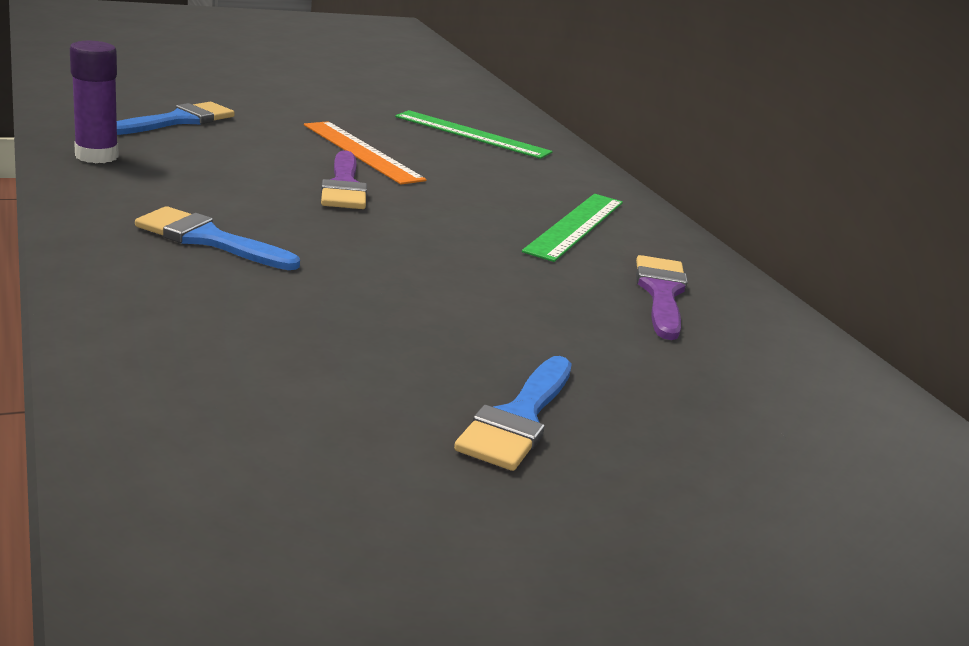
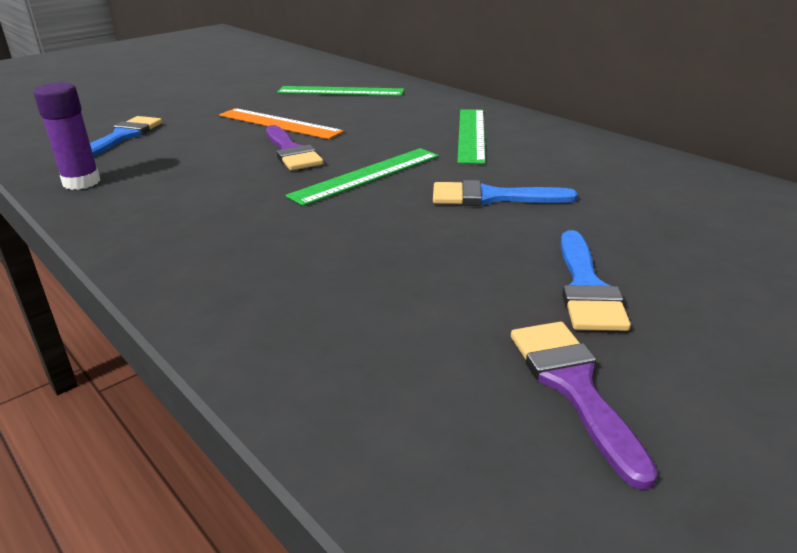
camera: 15 degrees left, 5 degrees up
blue brush [135,206,300,270] -> blue brush moved to [433,180,578,206]
purple brush [636,255,688,340] -> purple brush moved to [511,322,658,490]
none -> green ruler [286,148,439,206]

